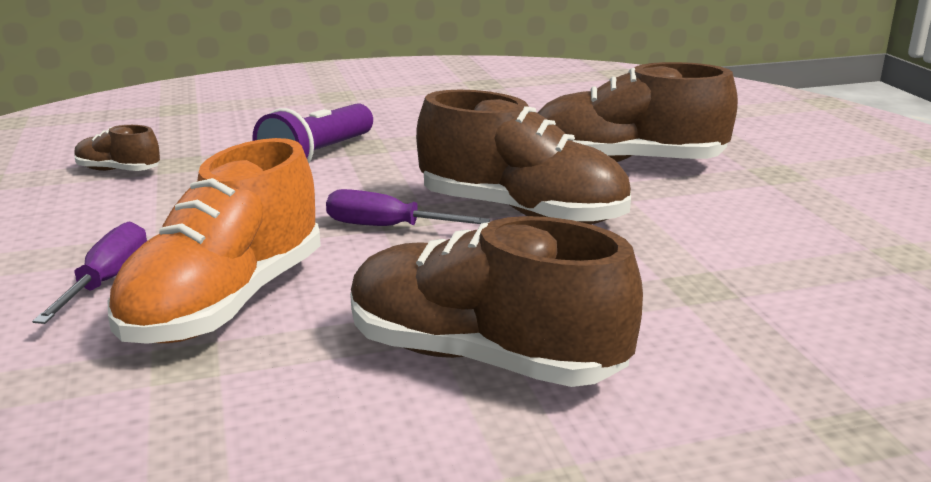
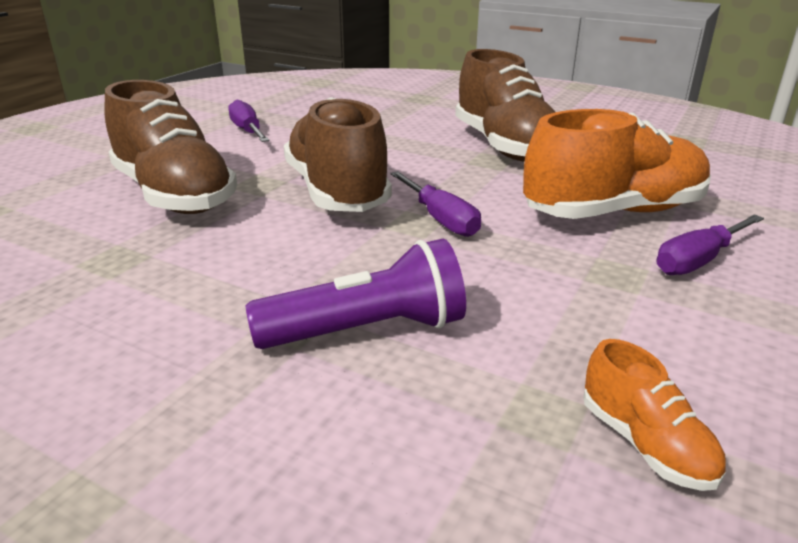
camera: 135 degrees left, 5 degrees up
brown shoe [74,125,160,171] -> orange shoe [583,339,726,491]
none -> purple screwdriver [228,100,269,142]

